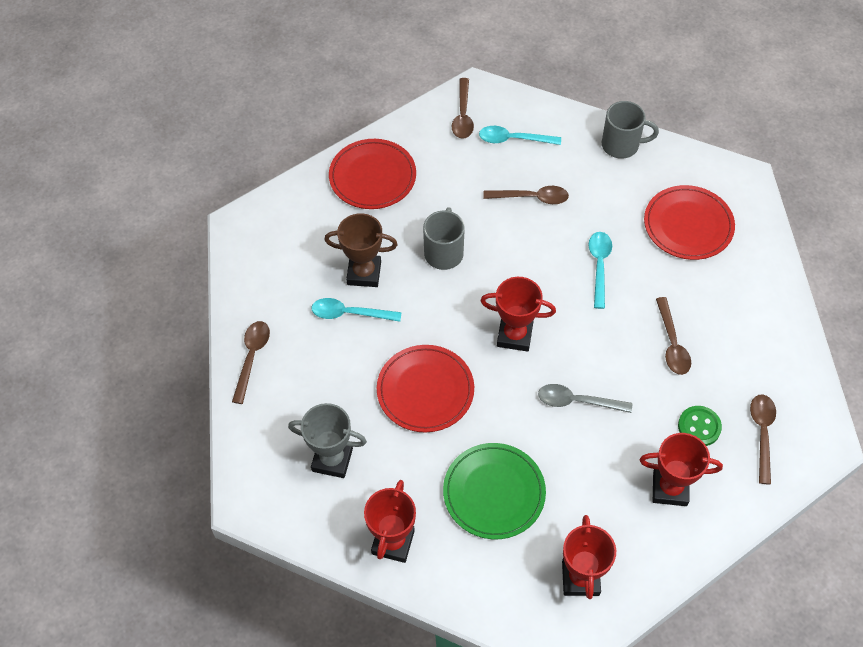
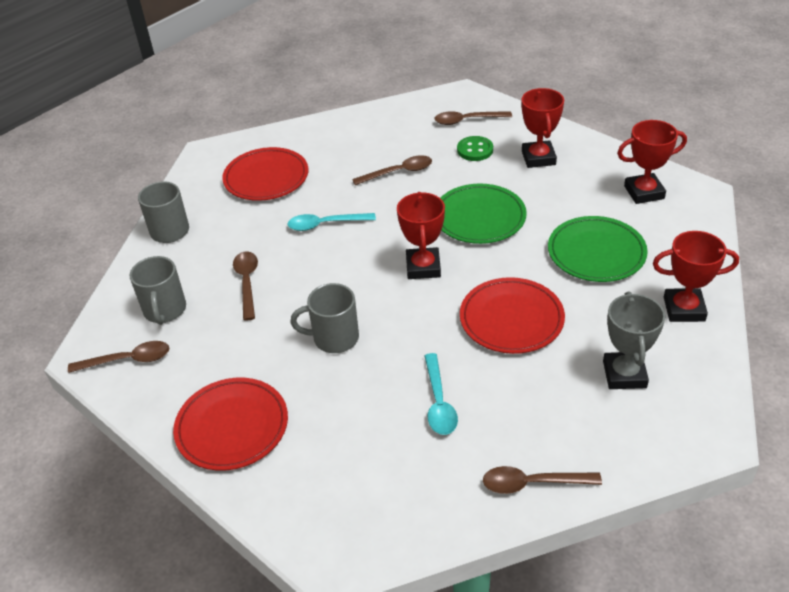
camera: 100 degrees left, 15 degrees down
brown trophy [325,213,398,287] -> none
turquoise spoon [479,126,561,145] -> grey mug [130,256,186,325]
grey spoon [538,384,632,413] -> green plate [441,184,527,244]

